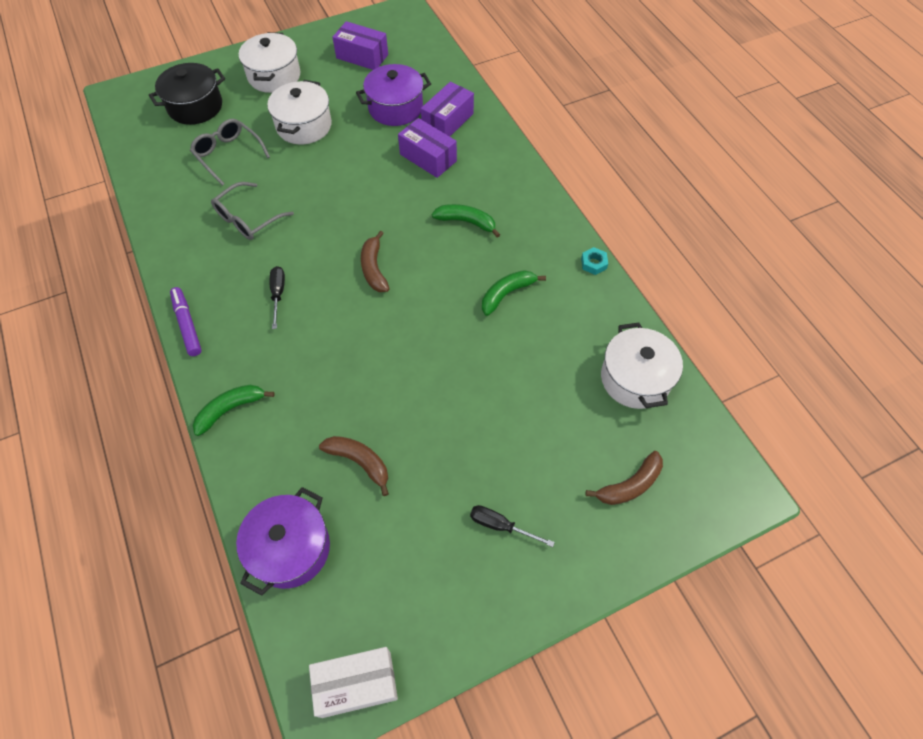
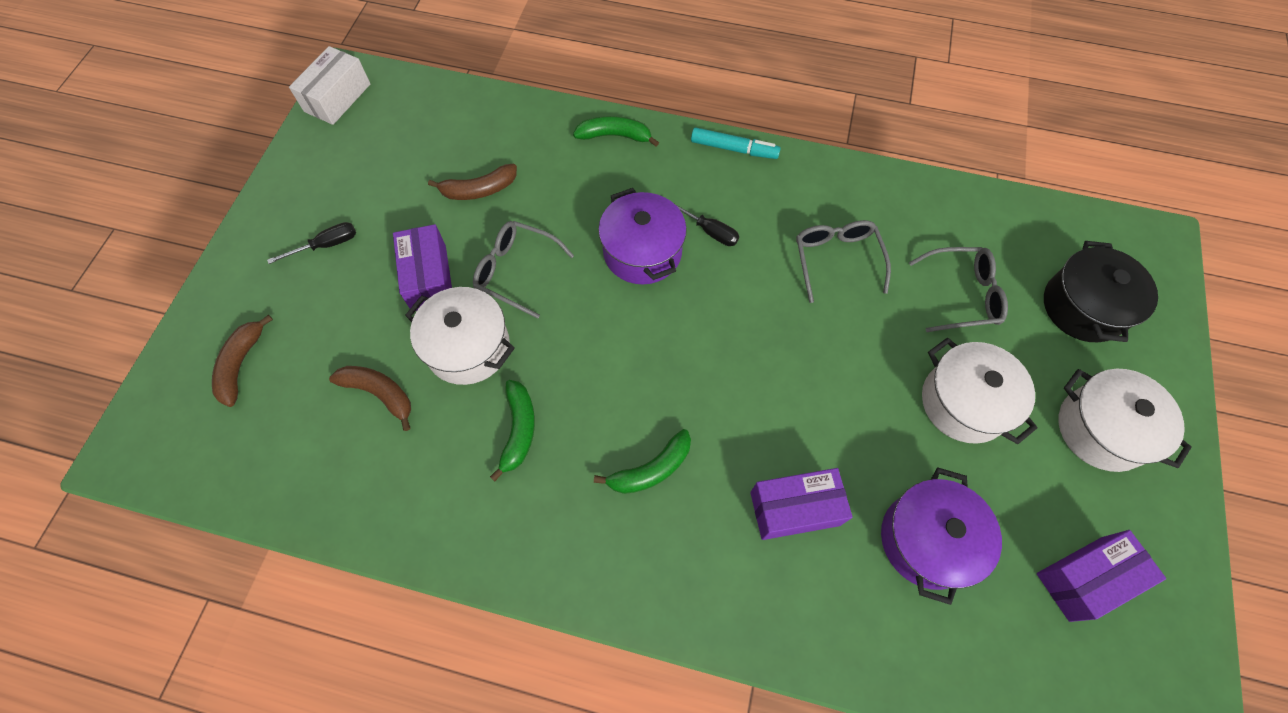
camera: 130 degrees right, 5 degrees up
purple marker [170,287,202,356] -> turquoise marker [691,127,781,159]
green banana [193,385,275,436] -> green banana turned 90 degrees counterclockwise [573,116,659,146]
purple pot [236,487,330,596] -> purple pot moved to [598,188,687,284]
brown banana [361,231,390,292] -> brown banana moved to [329,366,411,431]
purple box [421,81,474,137] -> purple box moved to [393,224,452,311]
turquoise nut [581,247,608,275] -> none
white pot [601,322,683,409] -> white pot moved to [405,287,515,385]
none -> grey glasses [473,221,574,319]

